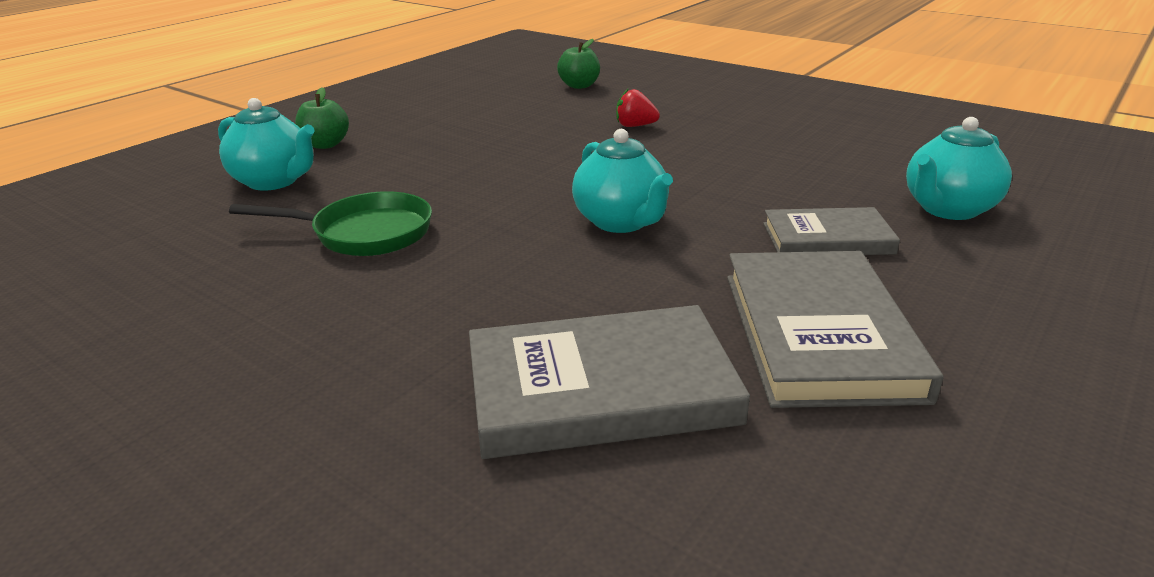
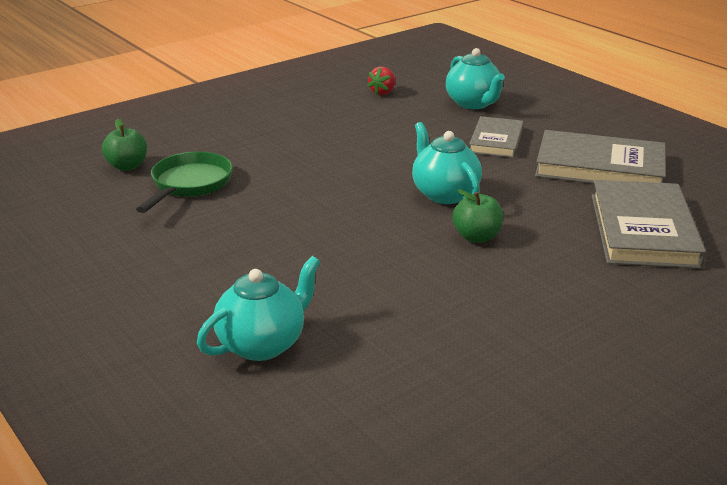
camera: 75 degrees left, 0 degrees up
green pan [229,191,432,256] -> green pan moved to [136,152,233,213]
green apple [295,87,349,149] -> green apple moved to [453,189,503,243]
turquoise teapot [572,129,673,233] -> turquoise teapot turned 105 degrees counterclockwise [412,122,482,204]
red strawberry [616,89,660,127] -> red strawberry moved to [367,67,395,95]

